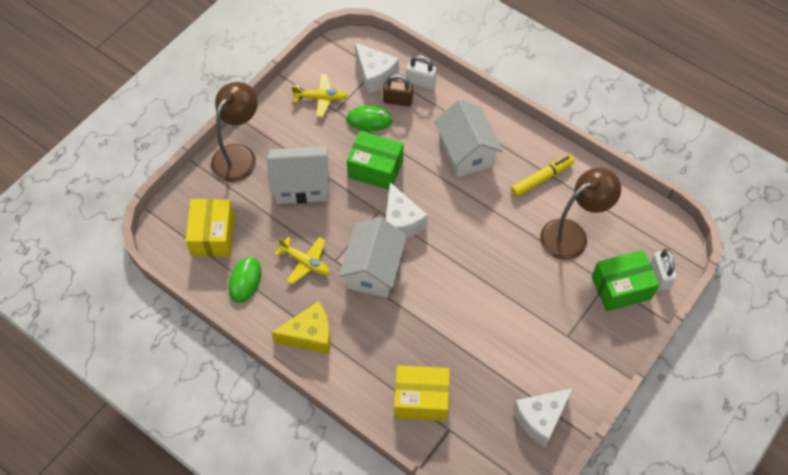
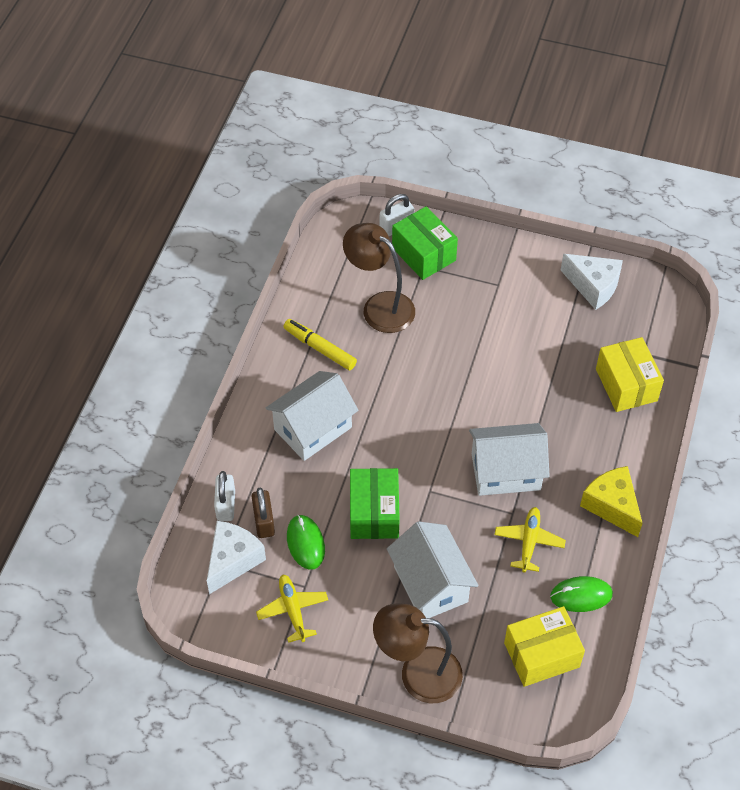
camera: 110 degrees left, 5 degrees down
white cheese [386,182,428,238] -> none

